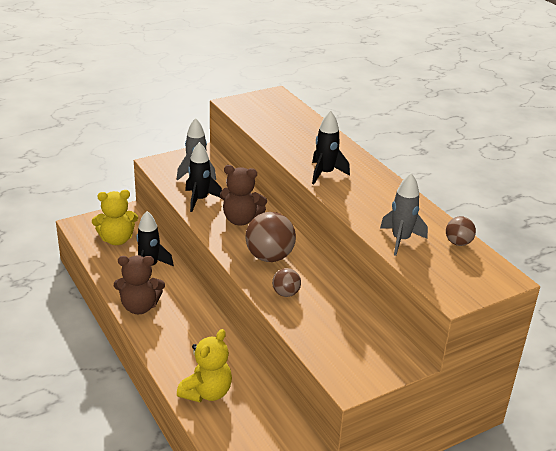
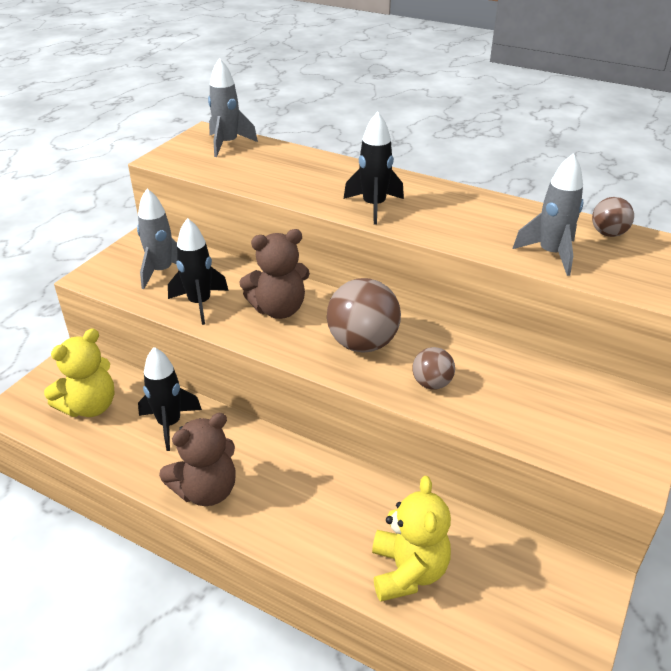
camera: 30 degrees left, 5 degrees up
none -> grey rocket [208,58,258,157]

